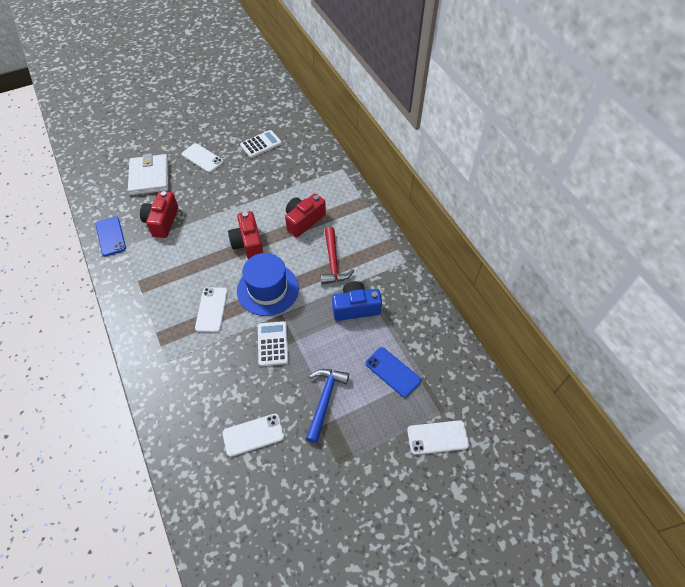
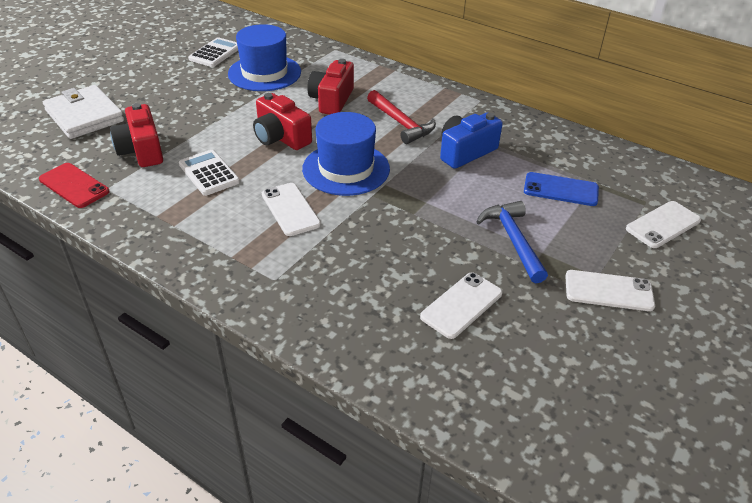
camera: 30 degrees left, 15 degrees down
blue phone [95,216,126,257] -> red phone [39,163,110,208]
white phone [182,143,224,173] -> white phone moved to [565,270,655,311]
white calculator [258,321,289,366] -> white calculator moved to [179,150,240,196]
none -> blue hat [228,24,301,91]

